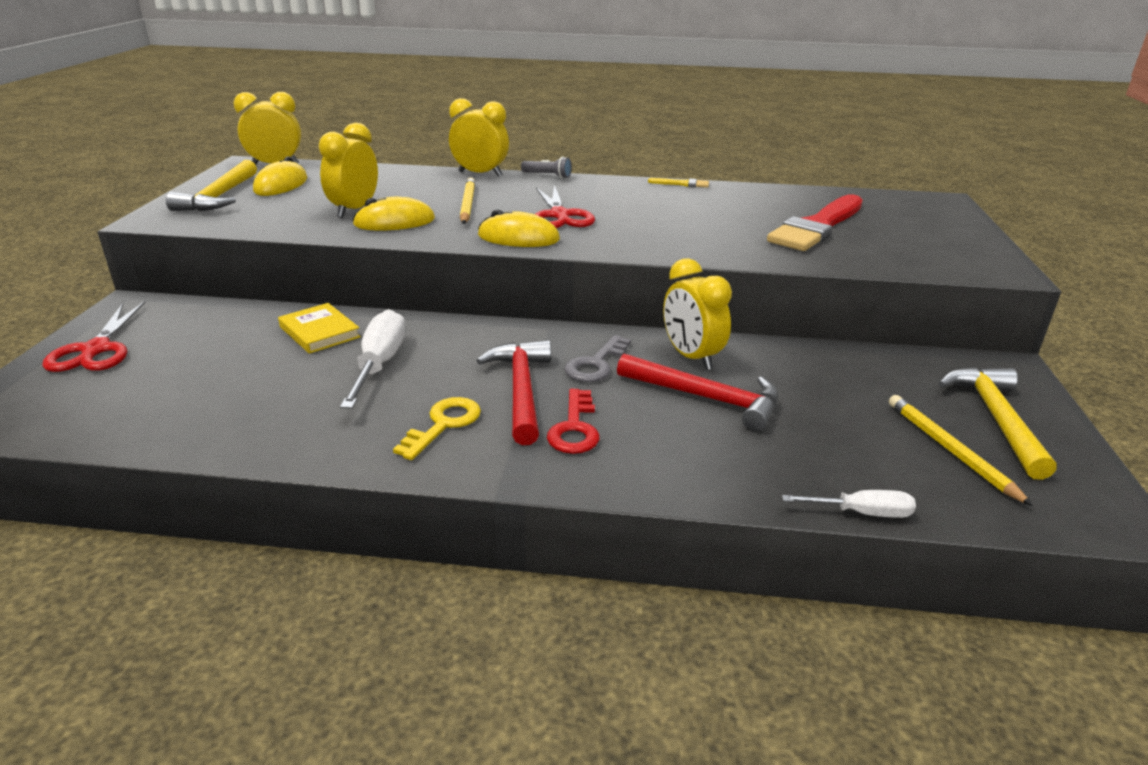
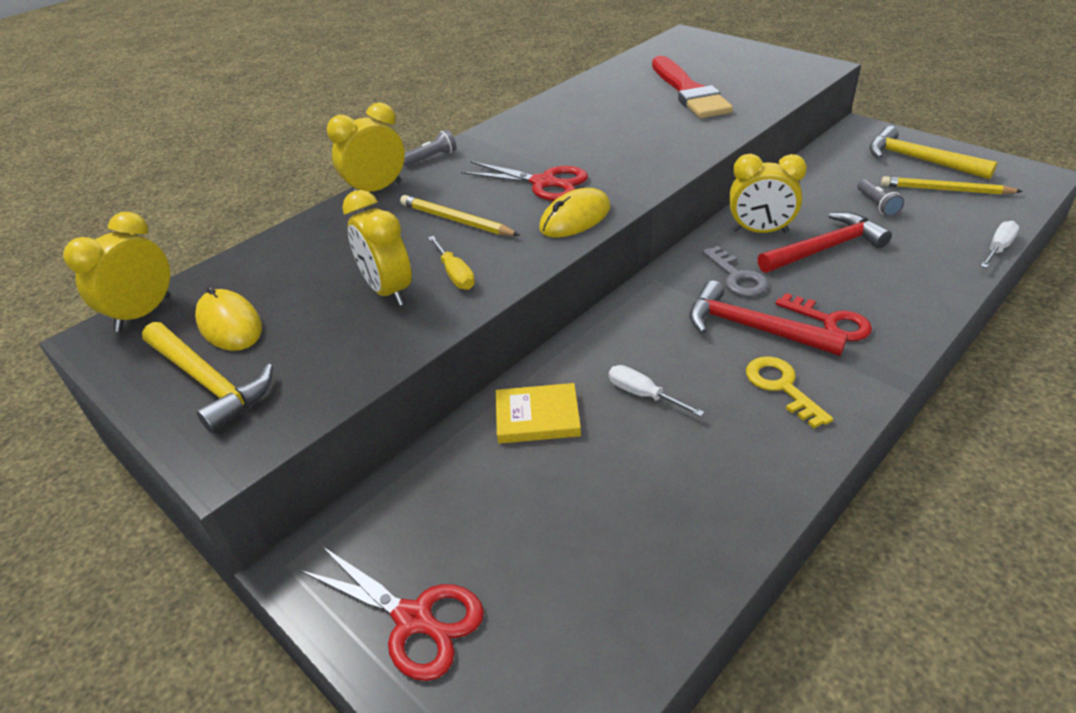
camera: 50 degrees left, 10 degrees up
white screwdriver [340,309,405,409] -> white screwdriver [609,365,704,417], size x0.58
yellow mouse [352,197,435,231] -> yellow screwdriver [428,236,475,290]
yellow brush [648,178,709,188] -> none
none -> grey flashlight [858,179,904,216]

